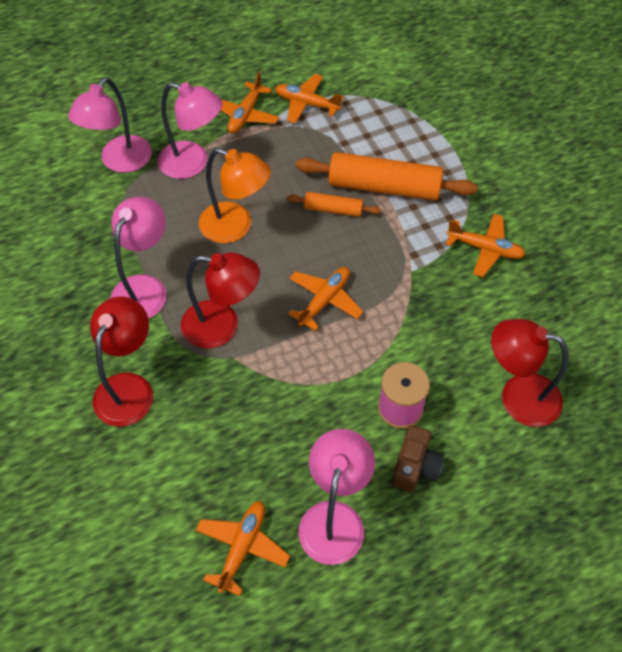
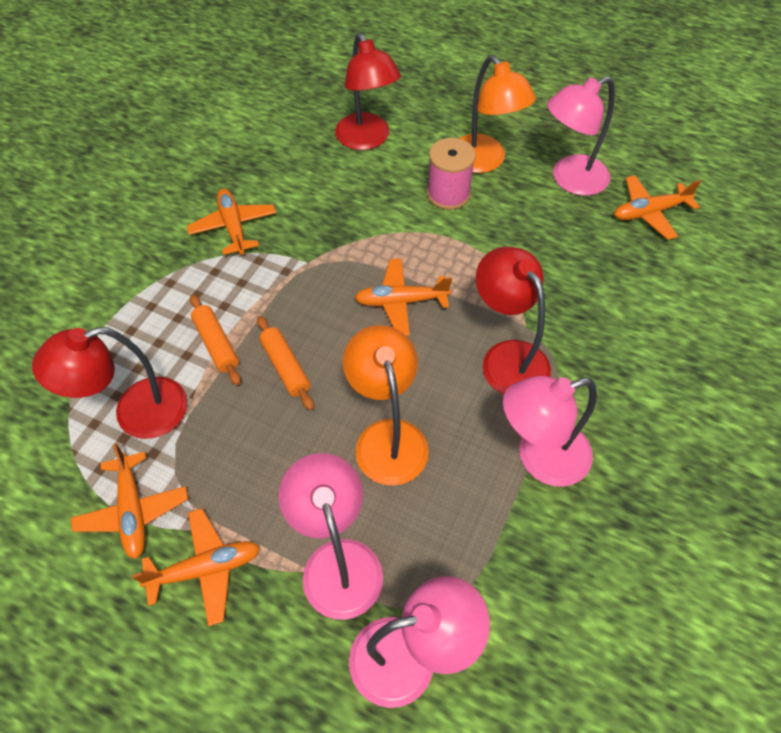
camera: 130 degrees left, 0 degrees up
red lamp [90,296,153,427] -> red lamp moved to [32,327,188,439]
orange rolling pin [296,152,477,201] -> orange rolling pin [190,295,241,385], size x0.51
brown camera [391,425,444,492] -> orange lamp [459,55,536,173]

